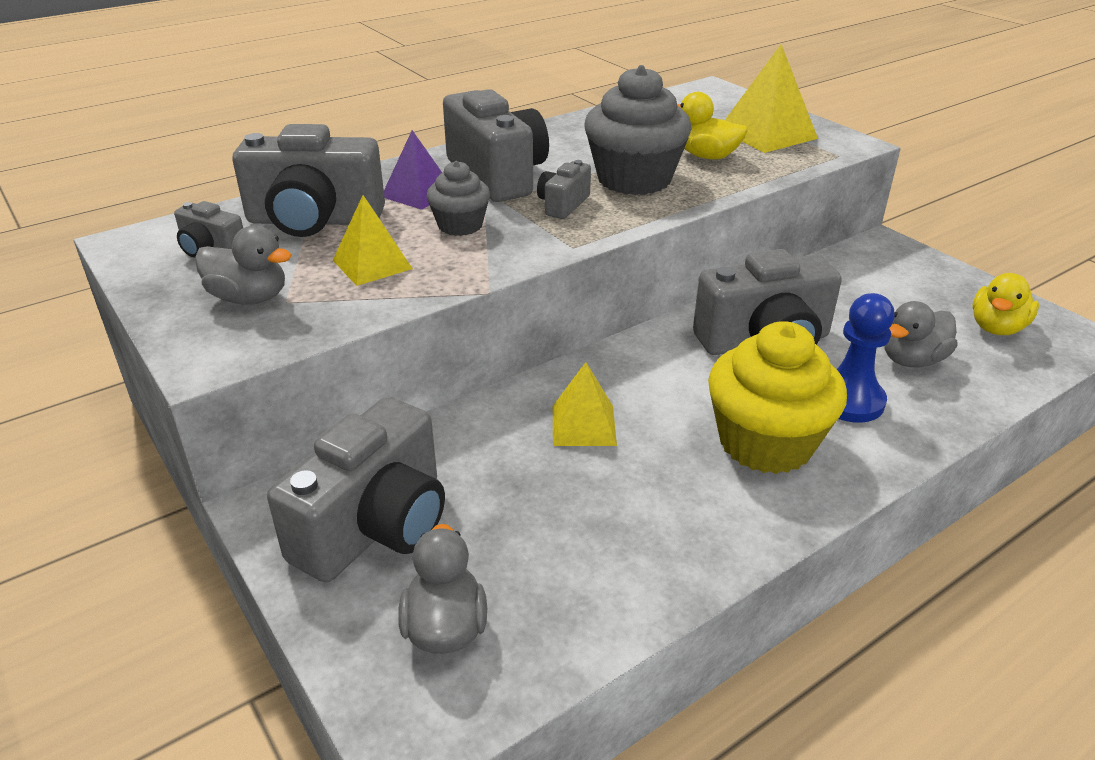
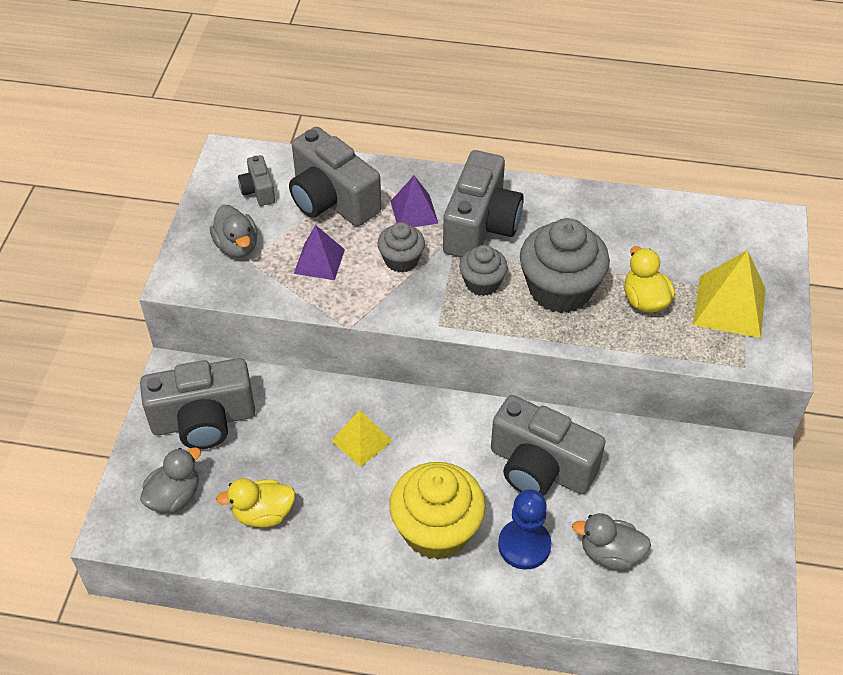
camera: 45 degrees right, 15 degrees up
yellow pyramid [333,195,413,286] -> purple pyramid [294,225,345,280]
grey camera [537,160,591,219] -> grey cupcake [459,245,508,296]
yellow duck [972,273,1039,335] -> yellow duck moved to [216,478,296,527]

